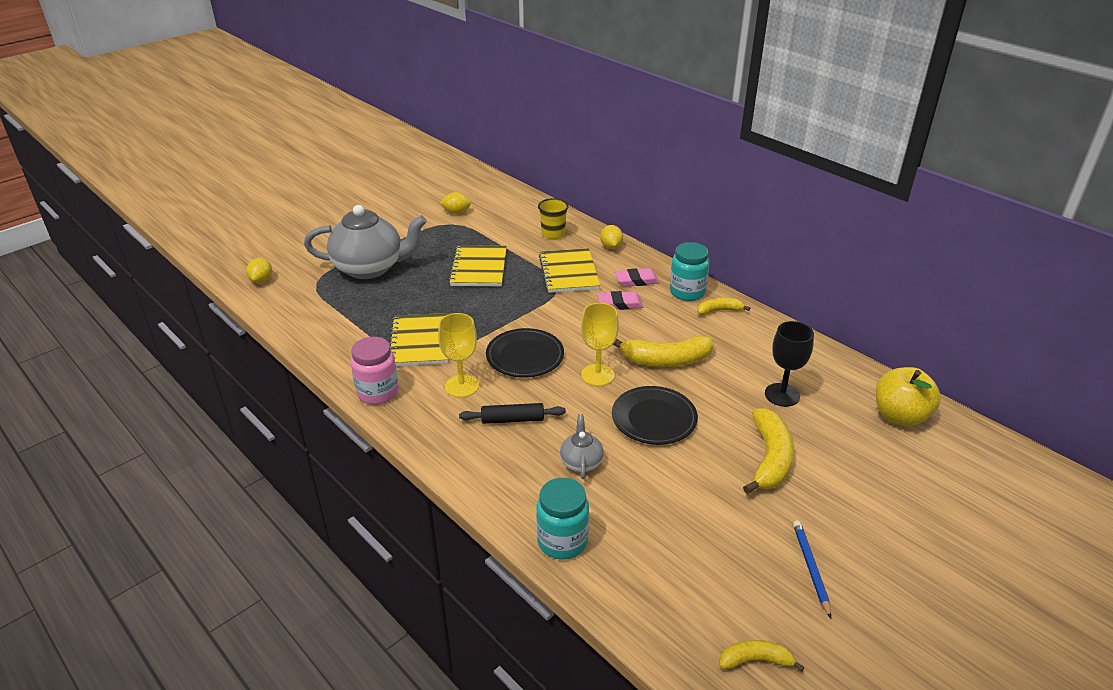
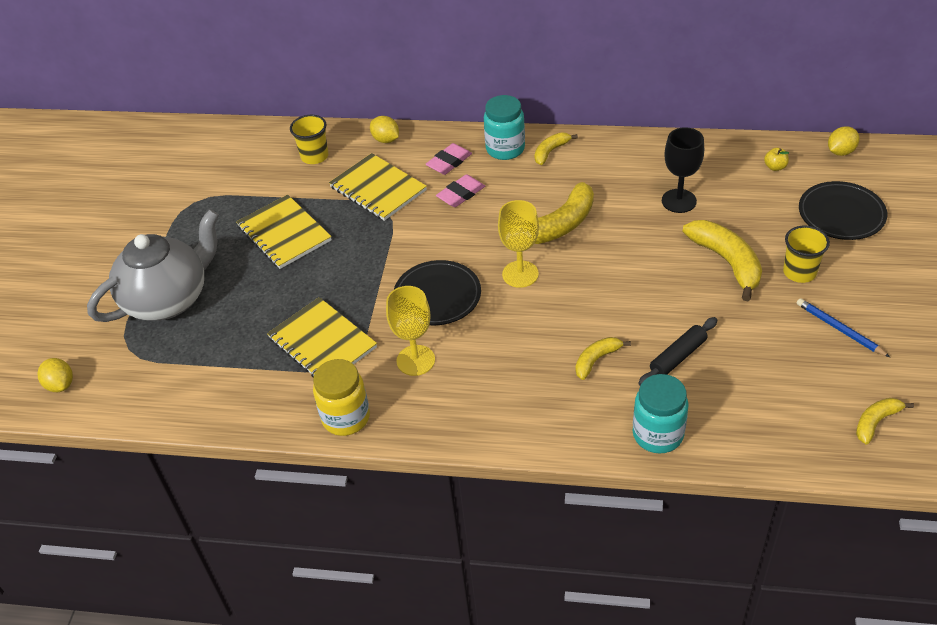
camera: 35 degrees left, 10 degrees up
pink jar [351,337,399,405] -> yellow jar [313,359,370,436]
yellow lemon [440,192,471,214] -> yellow lemon moved to [828,126,860,156]
black rolling pin [459,403,566,424] -> black rolling pin moved to [639,317,717,385]
grey teapot [560,414,604,479] -> yellow banana [576,337,631,380]
black plate [612,386,698,445] -> black plate moved to [799,181,887,240]
yellow apple [876,367,941,426] -> yellow apple [764,148,789,171], size x0.41
none -> yellow cup [783,226,830,283]

